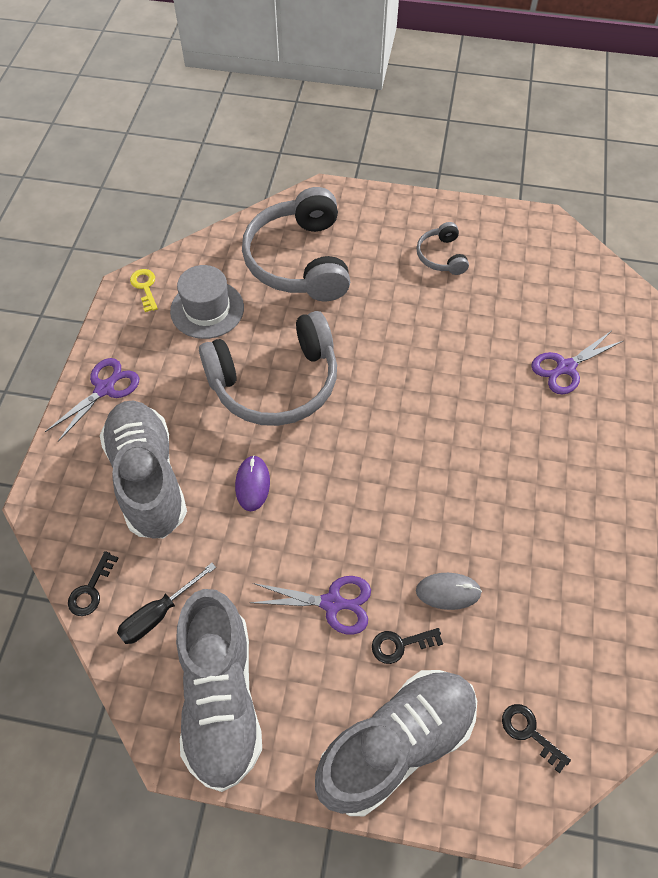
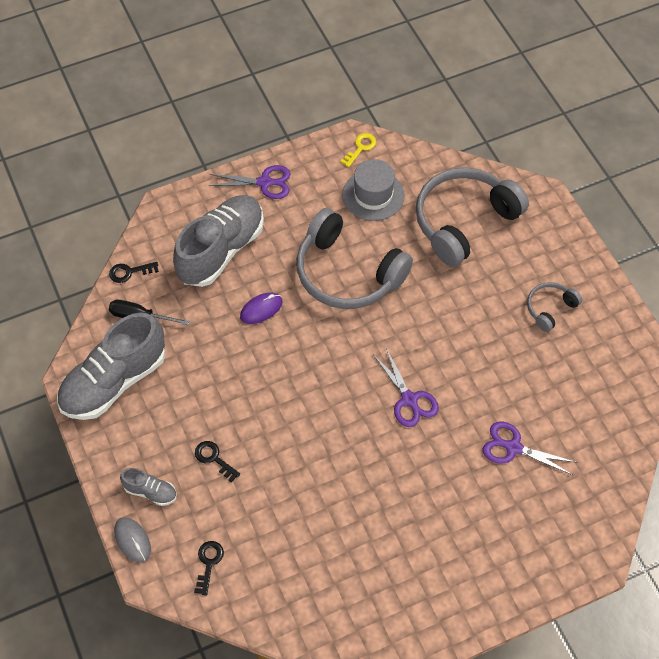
camera: 55 degrees right, 0 degrees up
purple scissors [250,576,371,635] -> purple scissors moved to [373,348,439,427]
grey shoe [315,670,477,816] -> grey shoe [120,468,177,506], size x0.44
grey mouse [416,573,482,610] -> grey mouse moved to [114,517,151,562]

